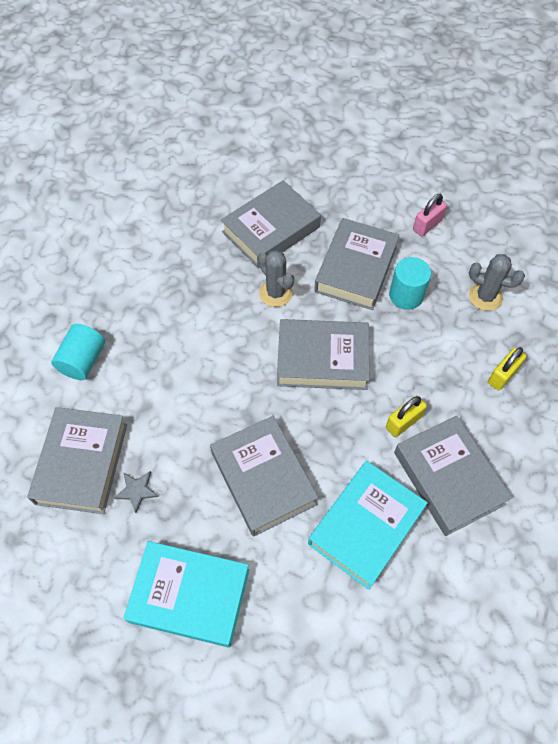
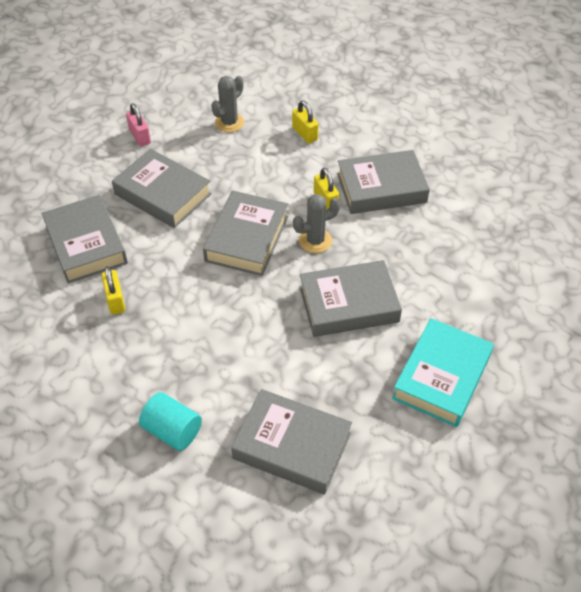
camera: 75 degrees left, 10 degrees down
grey star [114,471,159,513] -> none
grey cactus [258,250,294,307] -> grey cactus moved to [293,194,340,253]
turquoise book [308,461,428,590] -> none
turquoise cylinder [389,257,431,310] -> none
none -> yellow padlock [101,266,125,315]

